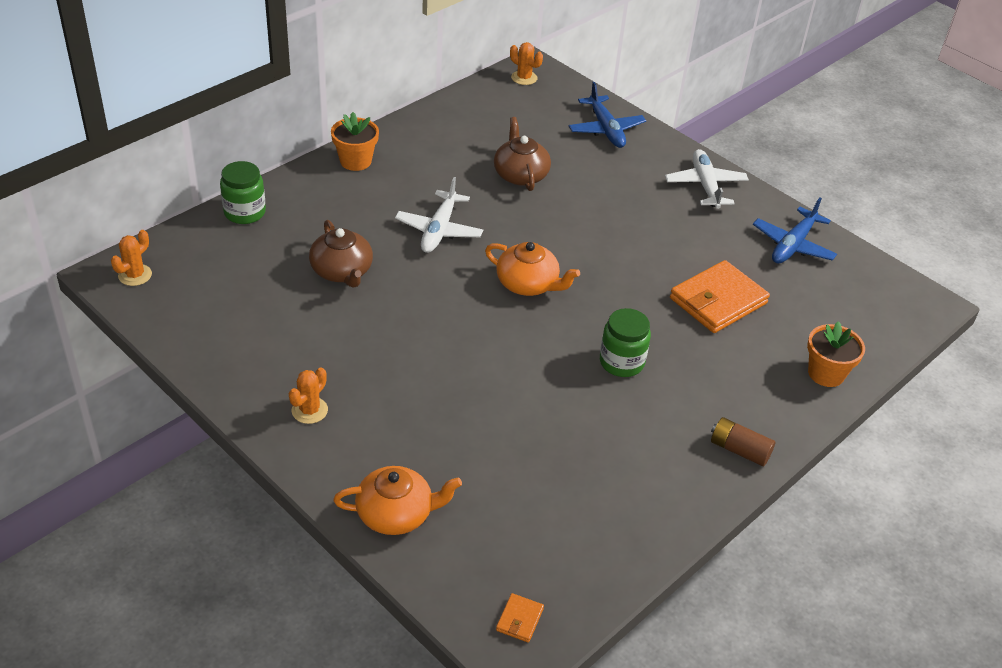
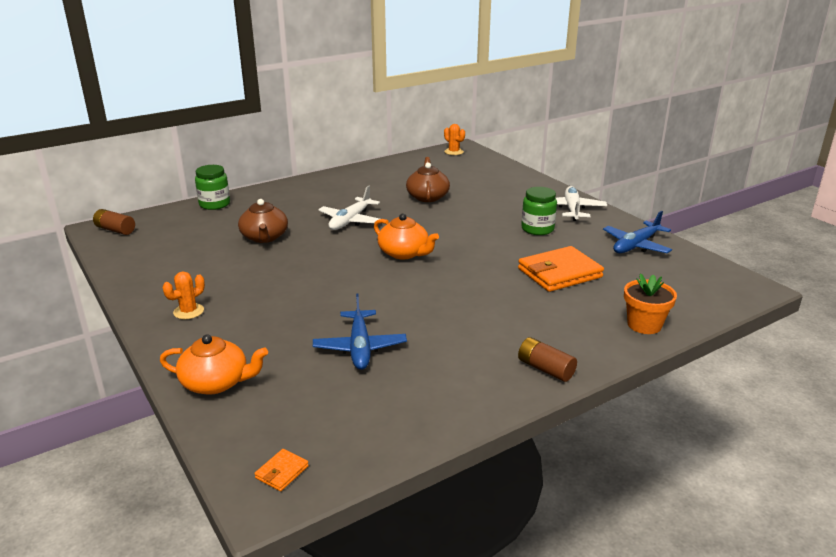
camera: 15 degrees right, 15 degrees down
orange cactus [111,230,152,286] -> brown battery [93,209,135,235]
orange flower pot [331,112,379,171] -> none
blue plane [569,82,646,148] -> blue plane moved to [313,293,407,370]
green jar [600,308,651,377] -> green jar moved to [521,187,557,235]

